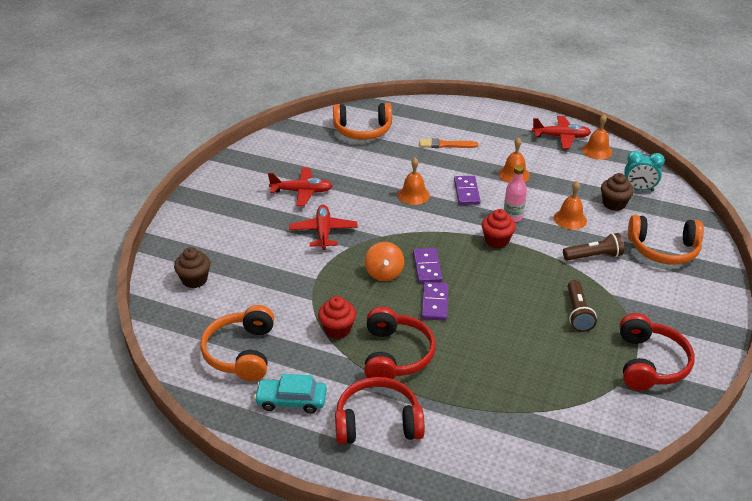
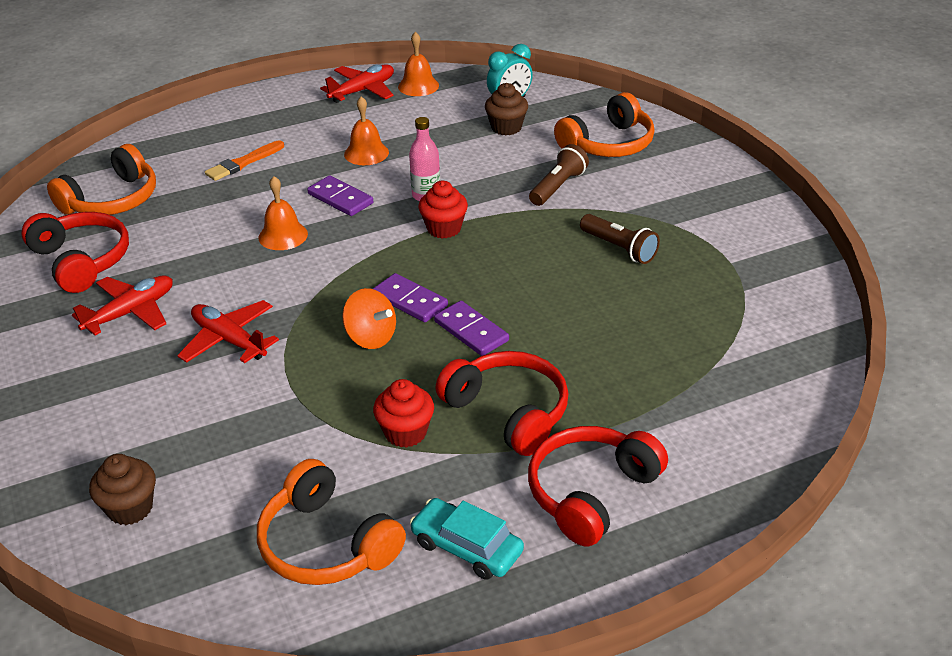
camera: 45 degrees left, 0 degrees up
turquoise car [254,374,327,414] -> turquoise car turned 75 degrees clockwise [410,498,524,580]
orange bell [554,181,587,230] -> none
red headphones [620,313,695,390] -> red headphones moved to [21,212,129,293]

